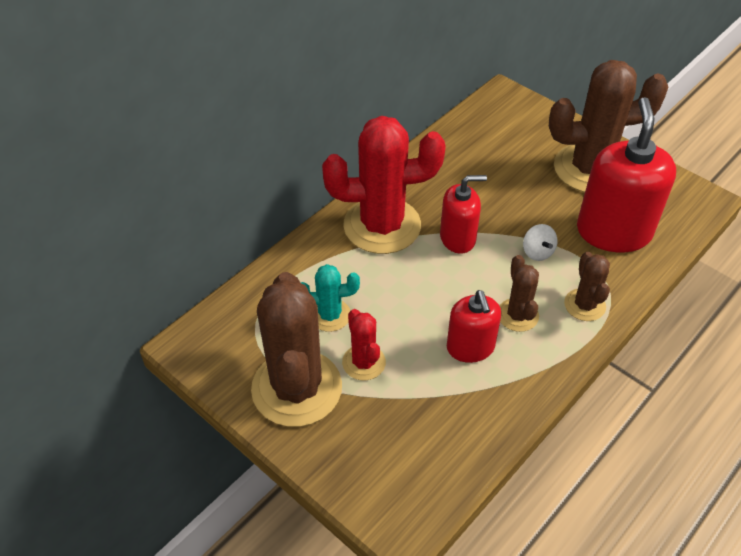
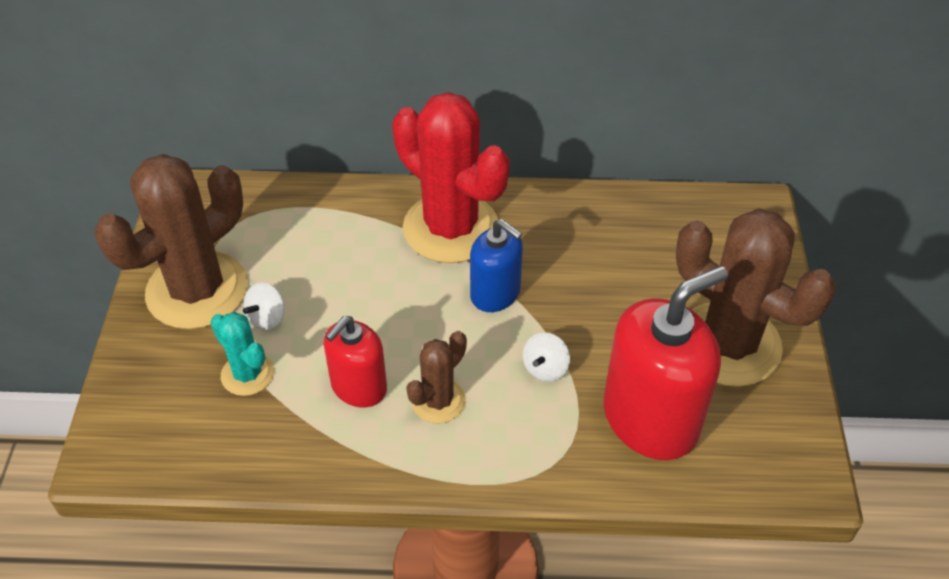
camera: 50 degrees right, 0 degrees up
turquoise cactus [301,264,360,332] -> turquoise cactus moved to [210,312,274,396]
red cactus [342,309,386,381] -> white spinning top [243,282,284,330]
red soap dispenser [440,175,487,254] -> blue soap dispenser [470,219,523,312]
brown cactus [564,252,610,321] -> none

